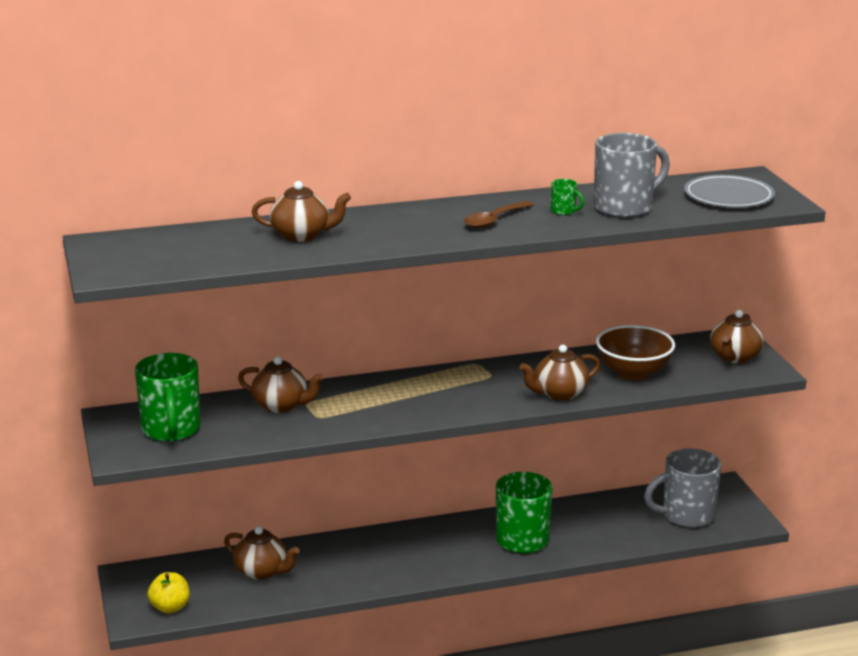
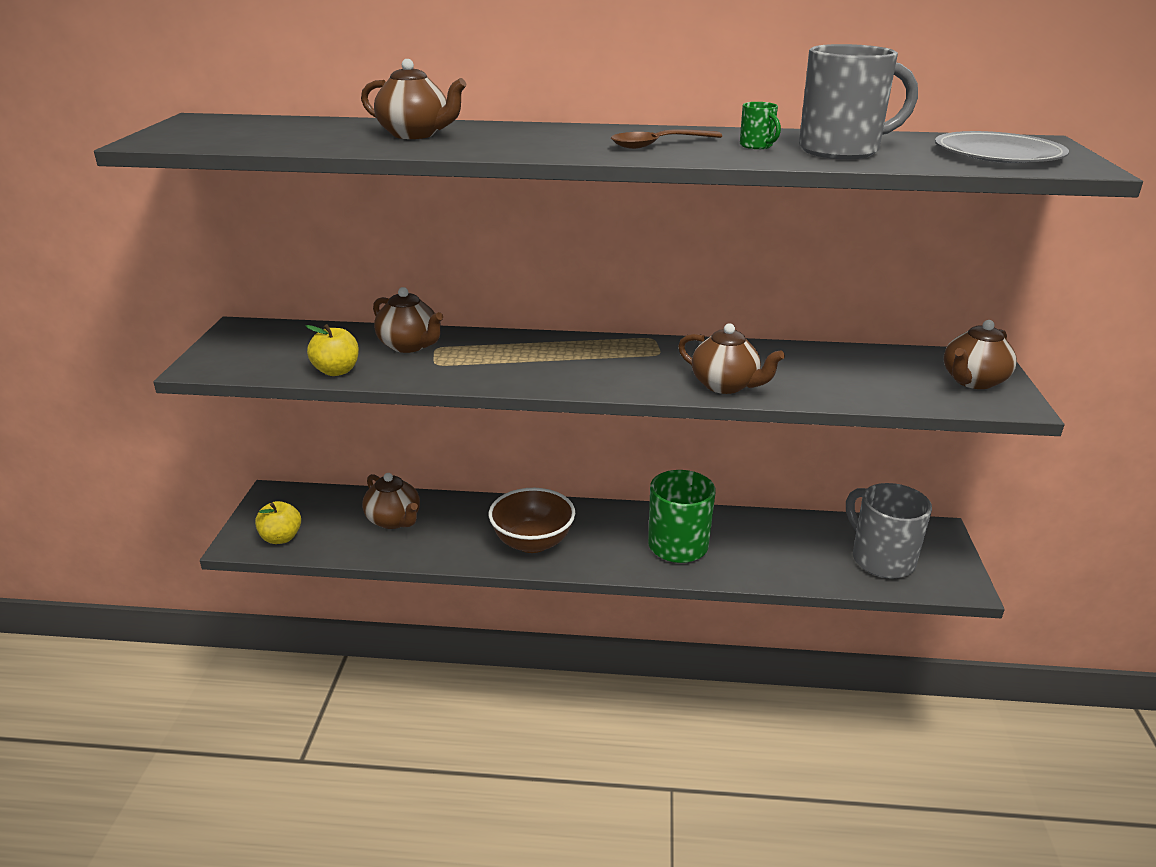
camera: 20 degrees right, 5 degrees up
green mug [135,353,201,442] -> none
brown teapot [520,345,600,401] -> brown teapot turned 135 degrees counterclockwise [678,323,785,394]
brown bowl [596,325,675,380] -> brown bowl moved to [489,488,575,553]
grey mug [644,448,721,528] -> grey mug turned 60 degrees clockwise [846,483,932,579]
none -> yellow apple [306,324,359,376]

